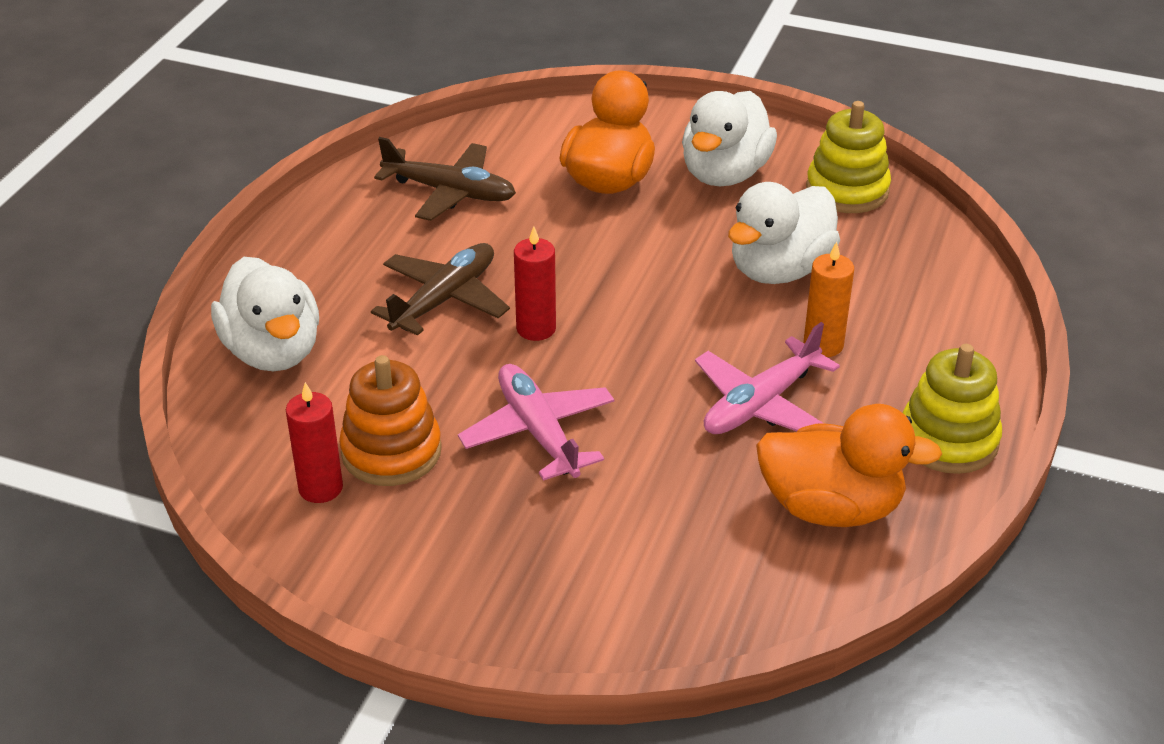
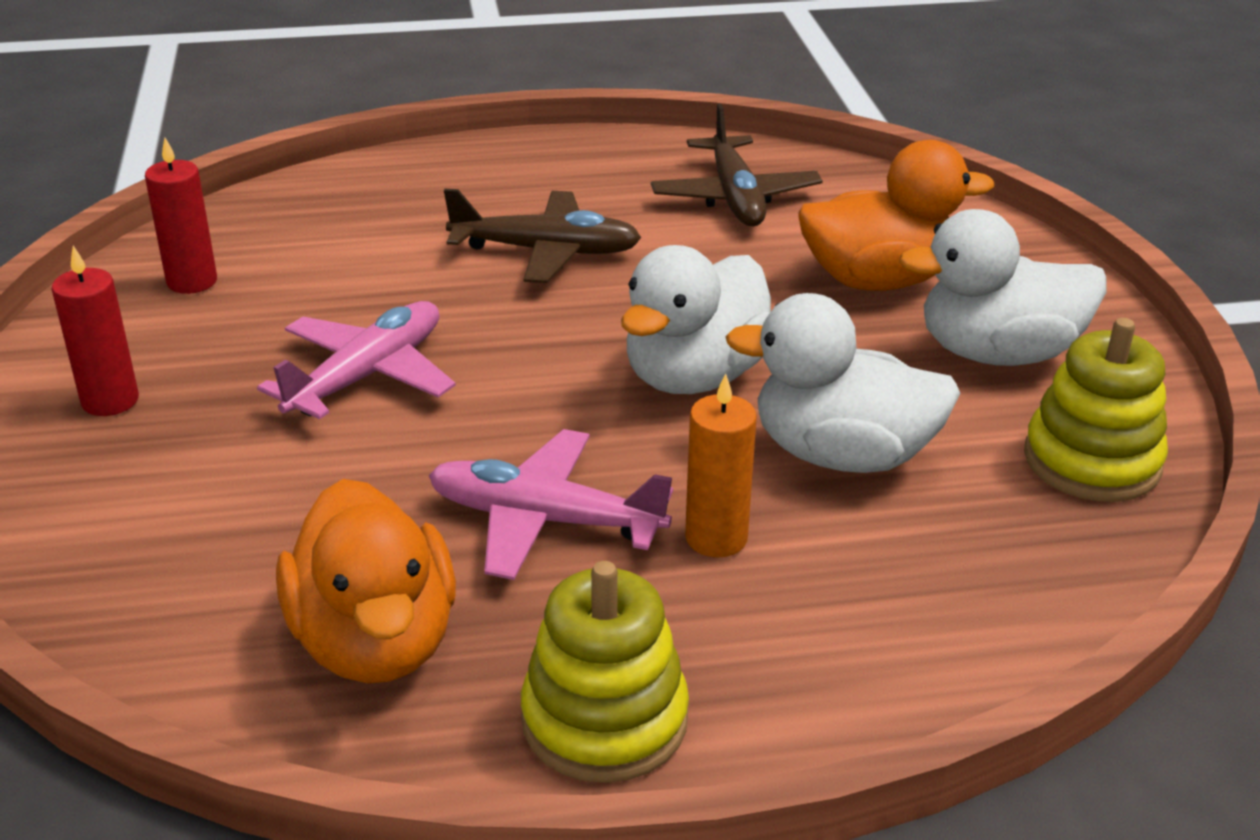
camera: 60 degrees right, 5 degrees down
white duck [211,257,319,371] -> white duck moved to [621,245,771,394]
orange stacking toy [339,355,442,486] -> none
red candle [514,226,556,341] -> red candle moved to [52,246,139,416]

